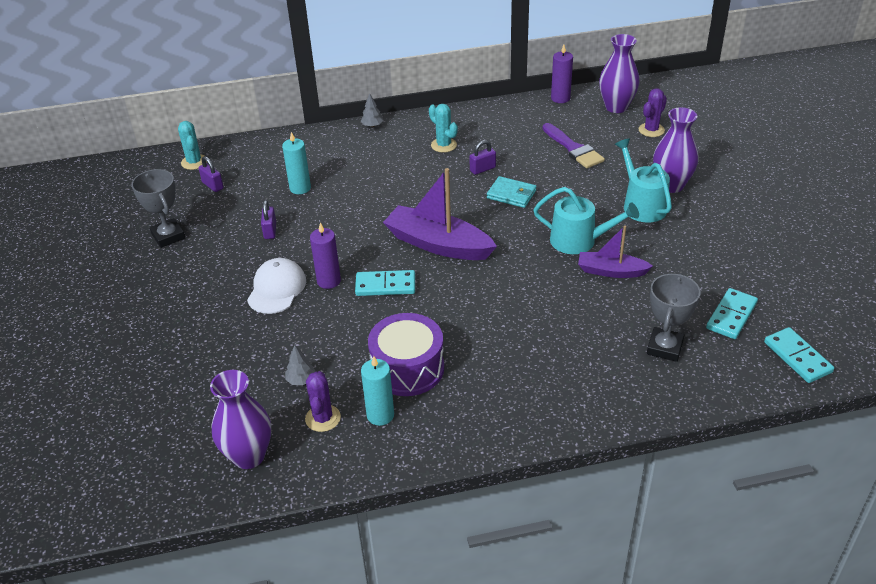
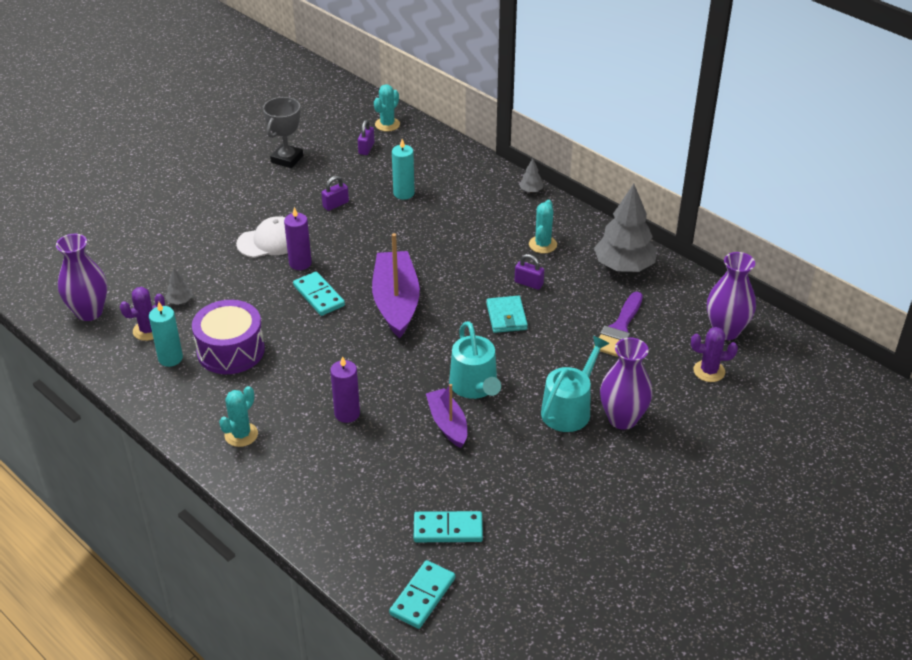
camera: 55 degrees right, 0 degrees up
purple candle [551,45,573,103] -> purple candle moved to [330,356,360,423]
grey trophy [647,273,701,362] -> none
none -> turquoise cactus [219,386,258,447]
none -> grey tree [594,184,657,272]

